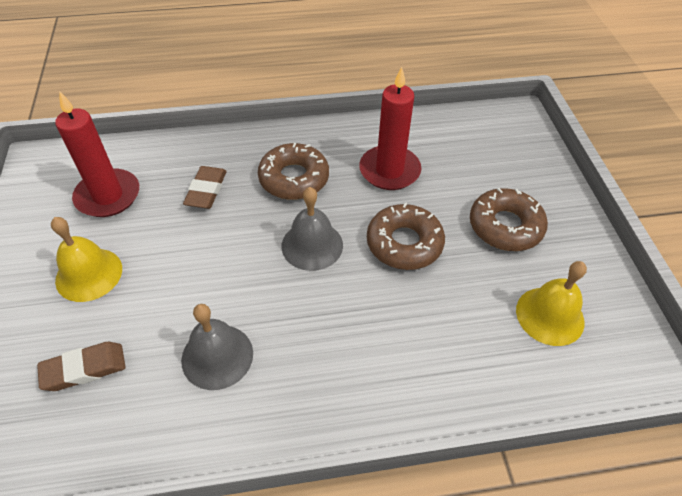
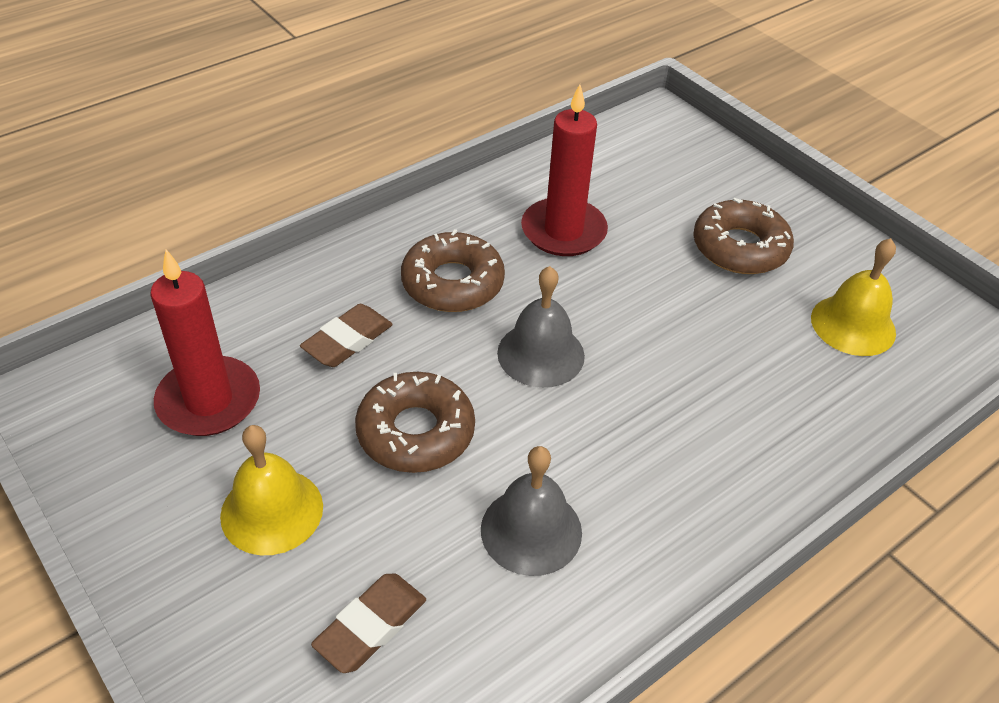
camera: 30 degrees left, 5 degrees down
brown eraser [183,166,227,209] -> brown eraser turned 60 degrees clockwise [300,304,393,367]
brown donut [367,202,445,270] -> brown donut moved to [355,372,475,473]

